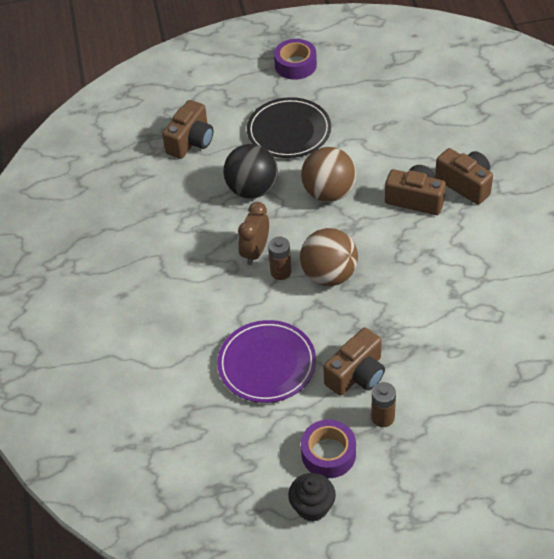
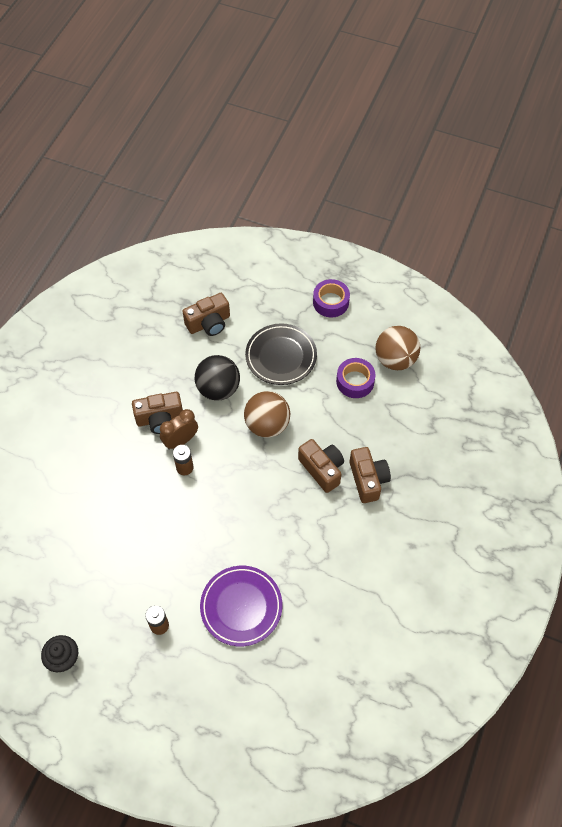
camera: 30 degrees right, 10 degrees up
purple plate [217,320,316,403] -> purple plate moved to [200,566,282,646]
brown ball [300,228,358,286] -> brown ball moved to [375,326,420,370]
purple tape [301,419,356,478] -> purple tape moved to [336,358,376,398]
brown camera [323,328,385,396] -> brown camera moved to [132,392,183,434]

